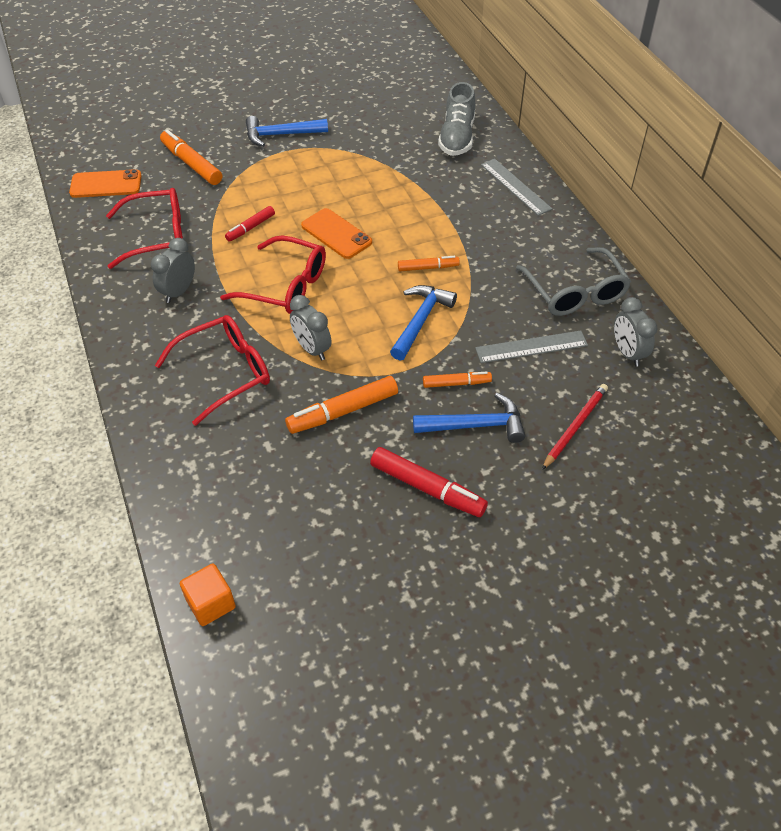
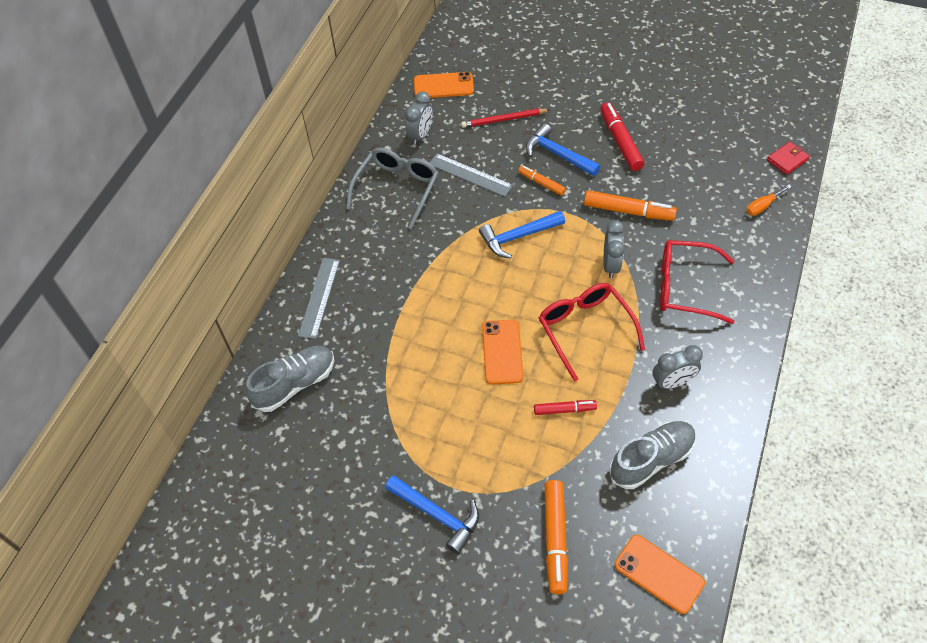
camera: 135 degrees left, 5 degrees up
red glasses [106,188,183,269] -> grey shoe [609,421,696,489]
orange cube [180,563,236,626] -> red wallet [767,142,810,175]
orange marker [398,256,460,271] -> none
none -> orange phone [414,72,474,98]
none -> orange screwdriver [746,185,792,216]

